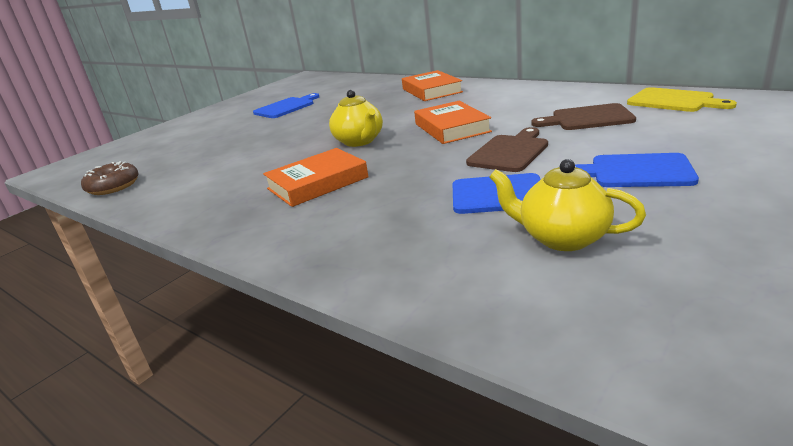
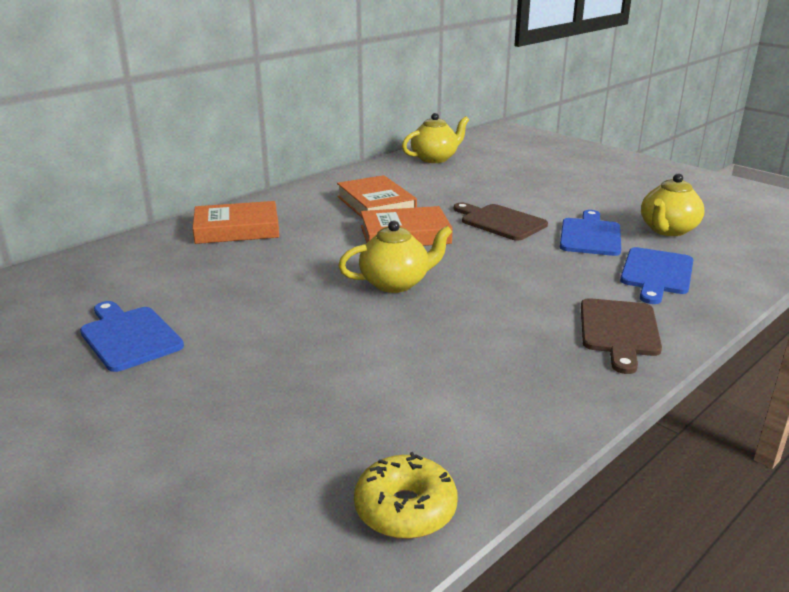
camera: 85 degrees left, 0 degrees up
brown donut [81,161,139,195] -> yellow donut [354,452,458,539]
orange book [263,148,369,207] -> orange book moved to [337,175,417,218]
brown cutting board [532,103,636,130] -> brown cutting board moved to [581,298,662,374]
blue cutting board [575,153,699,187] -> blue cutting board moved to [620,247,693,304]
yellow cutting board [627,87,737,112] -> yellow teapot [402,113,469,163]

